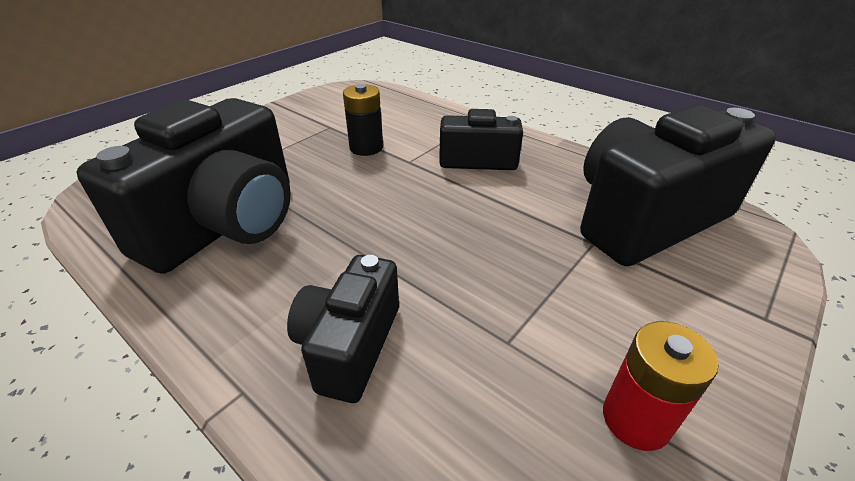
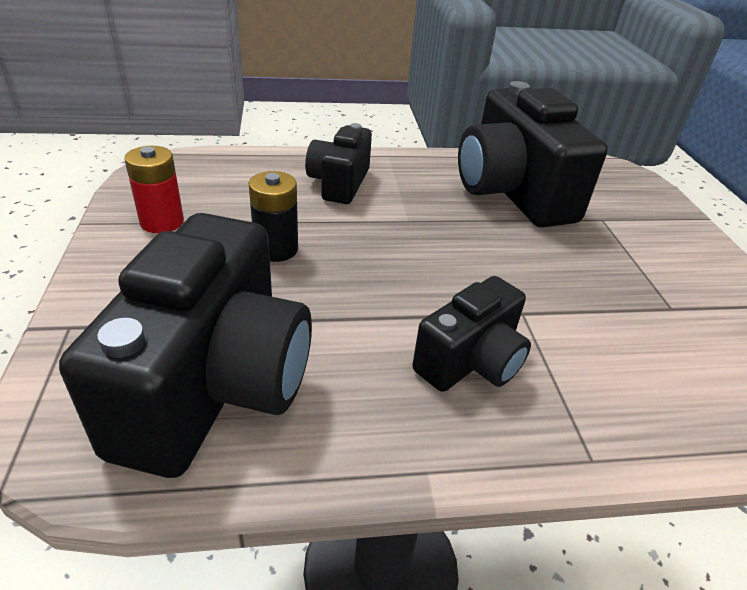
camera: 130 degrees right, 0 degrees up
black camera [287,255,399,403] -> black camera turned 135 degrees counterclockwise [305,123,372,204]
black battery [343,84,383,156] -> black battery moved to [249,171,298,262]

